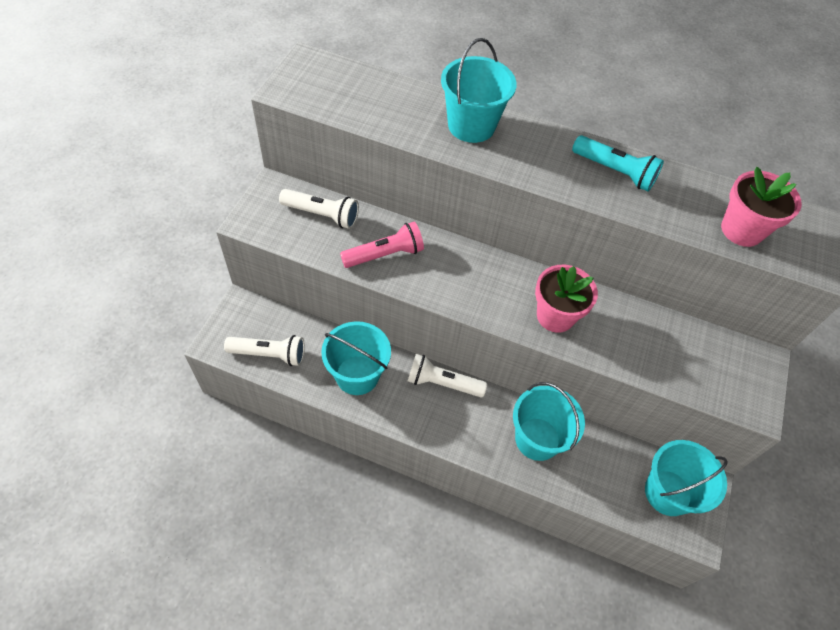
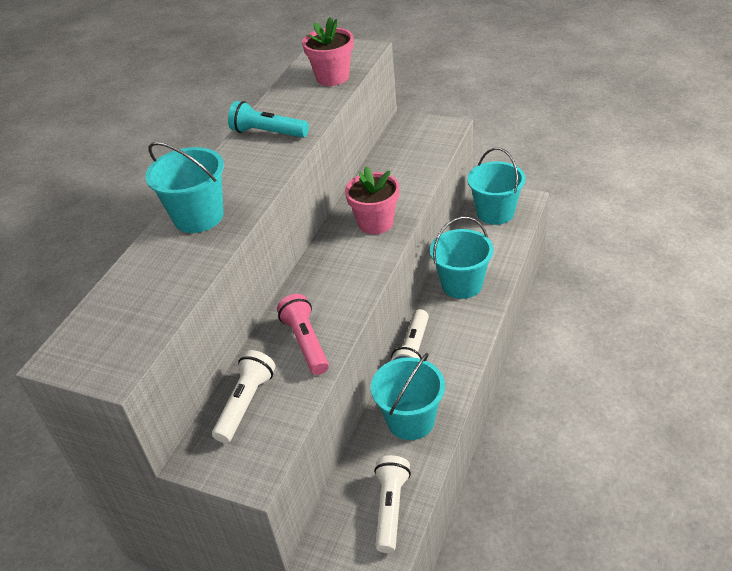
camera: 80 degrees left, 15 degrees down
turquoise flashlight [572,135,664,191] -> turquoise flashlight turned 105 degrees counterclockwise [228,101,309,138]

